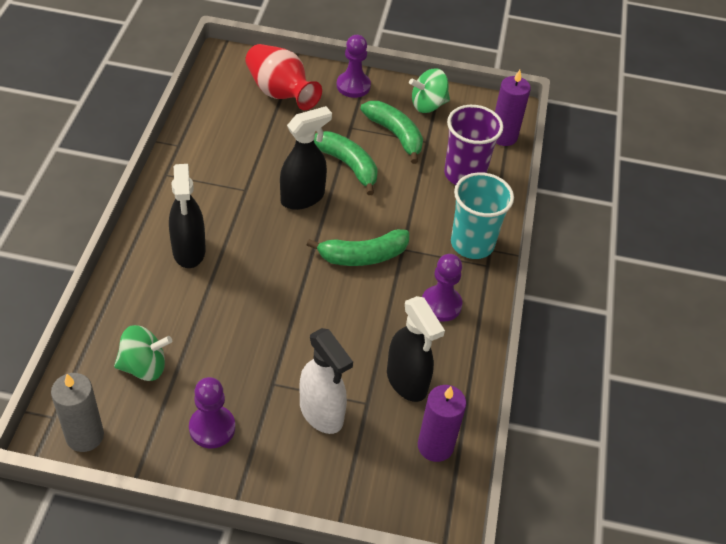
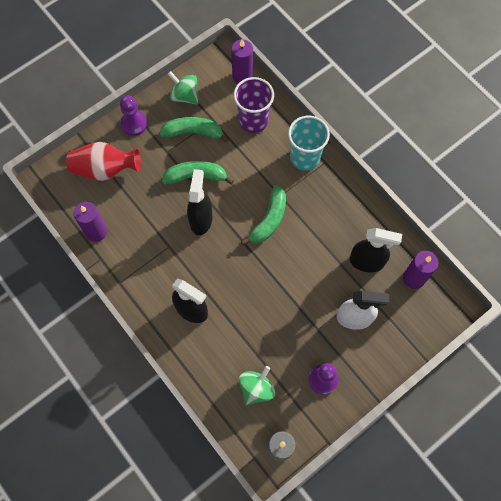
camera: 45 degrees left, 20 degrees up
green spinning top [409,68,450,113] -> green spinning top turned 105 degrees clockwise [168,71,198,105]
purple pawn [422,254,462,322] -> none
none -> purple candle [73,202,107,242]

